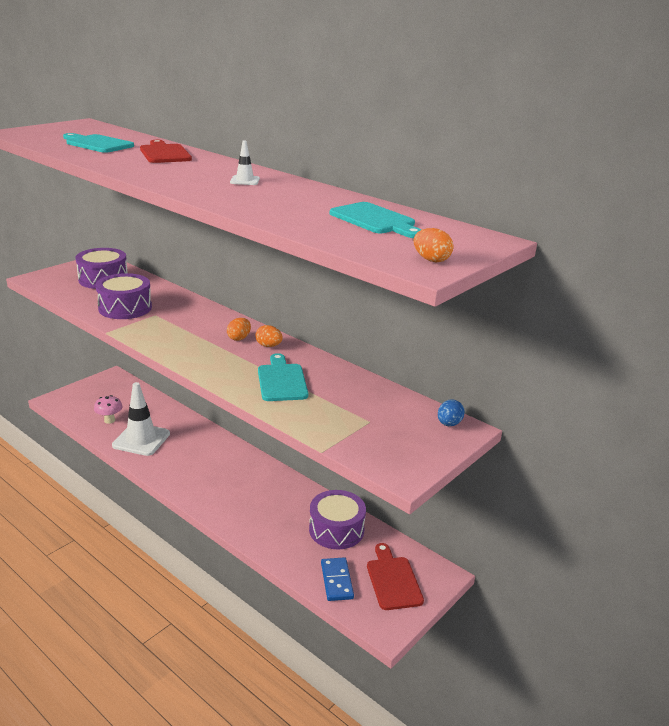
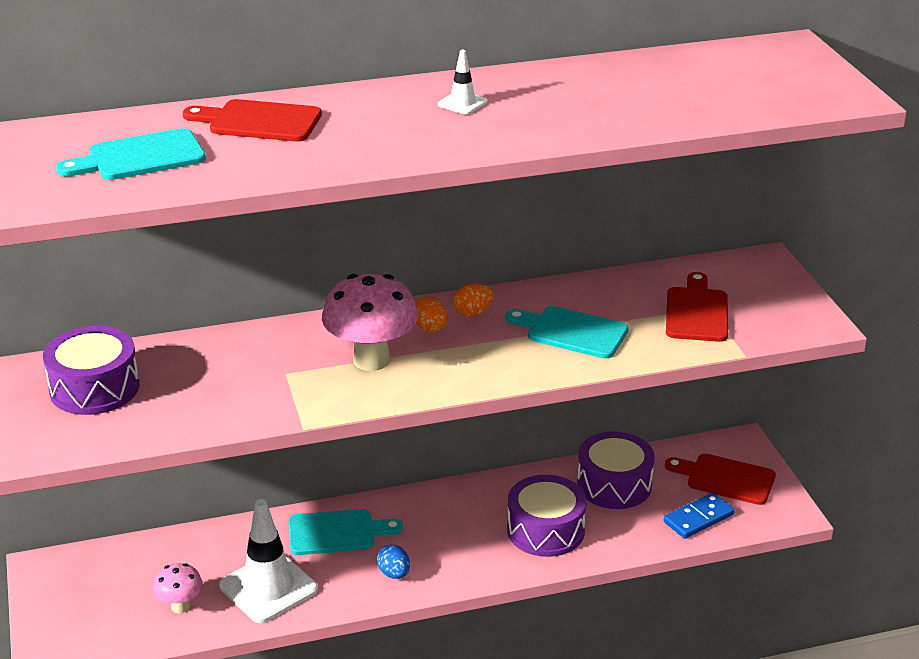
camera: 55 degrees left, 5 degrees up
purple drum [95,273,152,319] -> purple drum moved to [507,475,586,557]
blue domino [321,557,354,601] -> blue domino turned 60 degrees counterclockwise [663,493,734,539]
turquoise cutting board [330,202,422,238] -> turquoise cutting board moved to [289,509,403,555]
orange egg [413,228,454,262] -> none
blue egg [438,399,465,426] -> blue egg moved to [377,545,410,579]
none -> pink mushroom [322,274,418,371]
none -> red cutting board [666,272,728,342]

